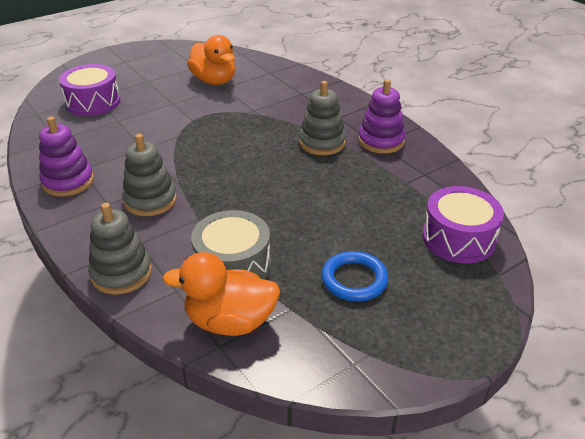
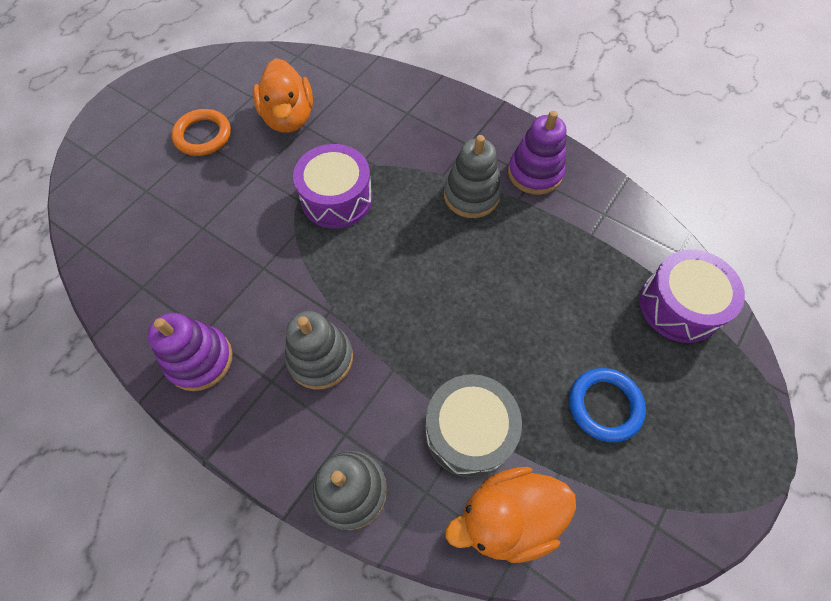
camera: 20 degrees left, 25 degrees up
purple drum [59,64,121,116] -> purple drum moved to [293,144,373,229]
orange duck [187,35,235,85] -> orange duck turned 45 degrees clockwise [253,58,313,133]
none -> orange ring [171,109,231,156]

